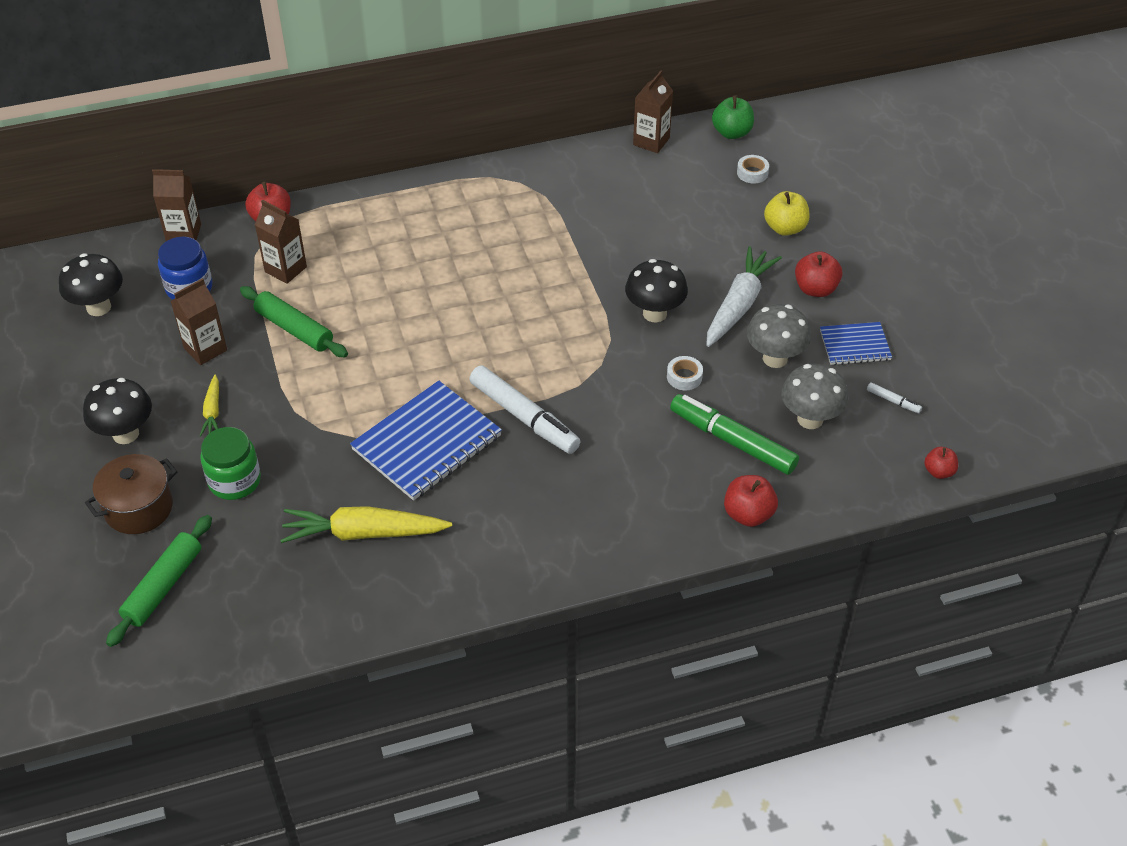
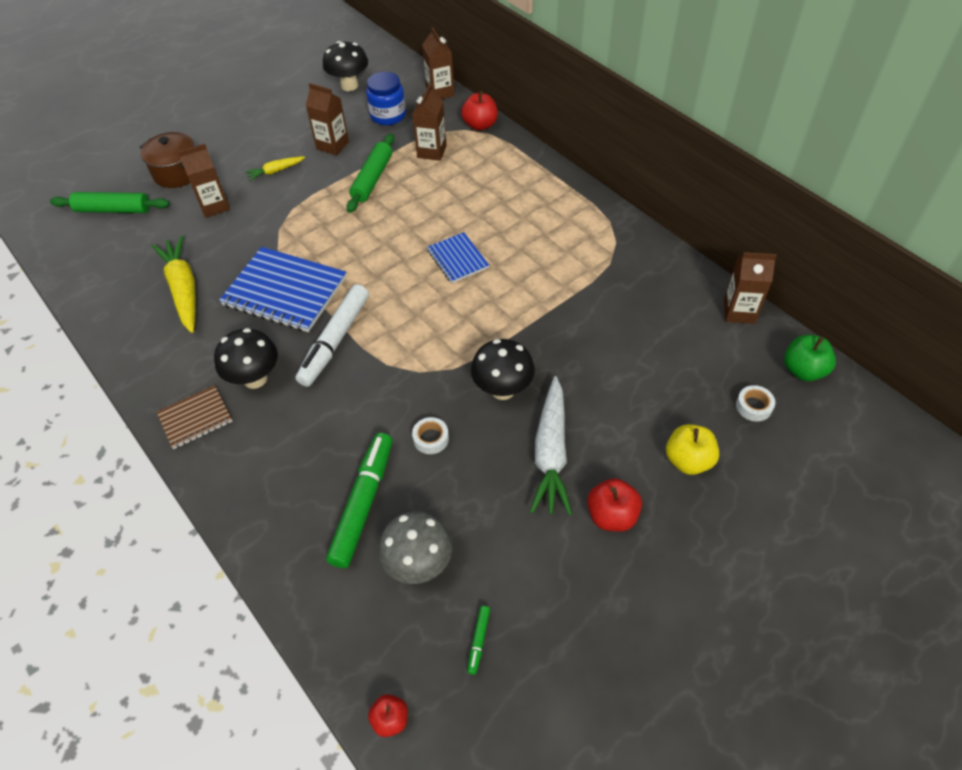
camera: 70 degrees right, 5 degrees up
black mushroom [83,378,152,444] -> black mushroom moved to [214,328,278,389]
green jar [200,427,261,500] -> brown carton [178,144,230,218]
white carrot [706,246,782,347] -> white carrot turned 90 degrees clockwise [530,376,572,515]
red apple [724,475,778,527] -> none
grey mushroom [747,304,811,368] -> none
blue notebook [820,322,892,365] -> blue notebook moved to [427,232,489,283]
white marker [867,382,922,413] -> green marker [467,606,490,675]
none -> brown notebook [157,385,232,449]

